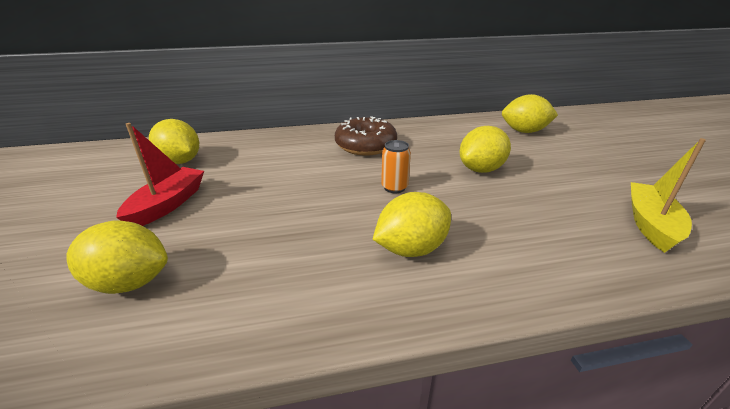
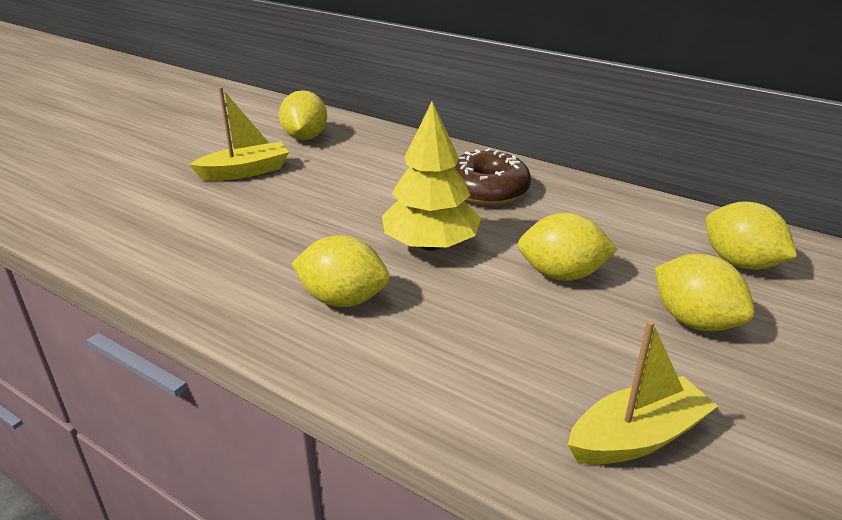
camera: 45 degrees right, 0 degrees up
yellow lemon [67,220,168,294] -> yellow lemon moved to [655,254,755,331]
red boat [116,123,204,226] -> yellow boat [189,87,289,181]
orange can [381,140,411,193] -> yellow tree [382,101,481,251]

